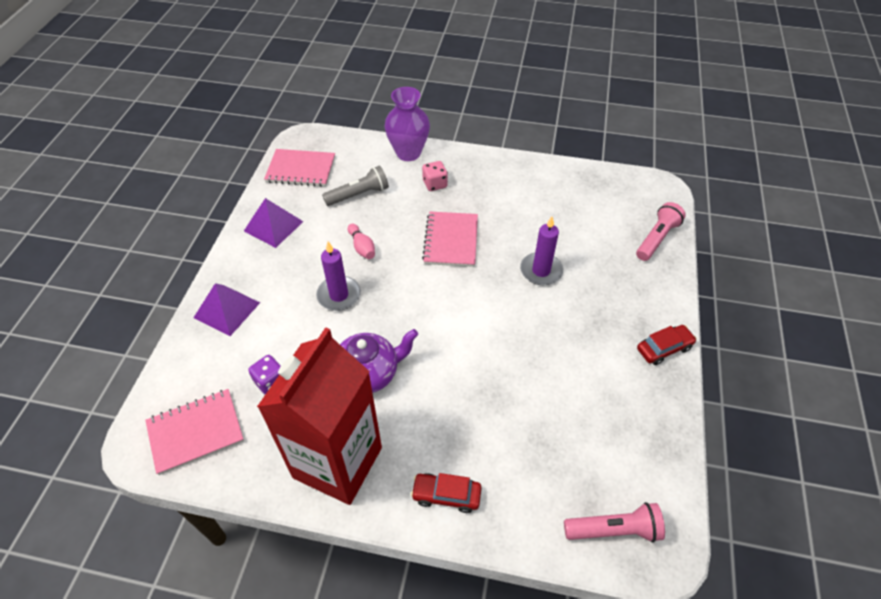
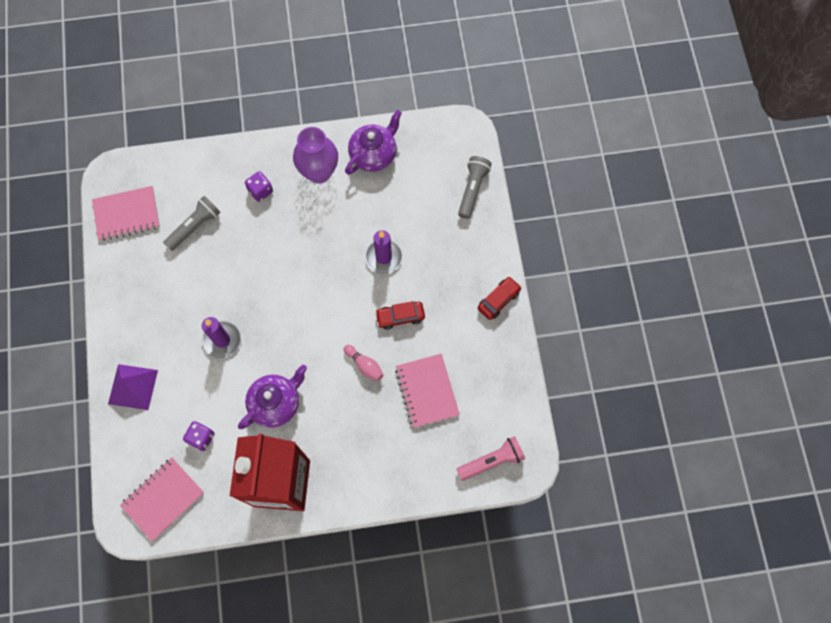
camera: 20 degrees left, 20 degrees up
purple pyramid [244,198,304,248] -> none
pink bowling pin [348,224,375,259] -> pink bowling pin moved to [344,345,384,381]
purple vase [385,87,430,161] -> purple vase moved to [293,127,338,184]
red car [411,473,482,513] -> red car moved to [375,301,425,330]
pink dice [422,161,448,191] -> purple dice [245,171,273,202]
pink notebook [422,212,478,267] -> pink notebook moved to [395,354,460,428]
pink flashlight [636,202,686,261] -> grey flashlight [458,156,492,219]
none -> purple teapot [345,110,402,175]

